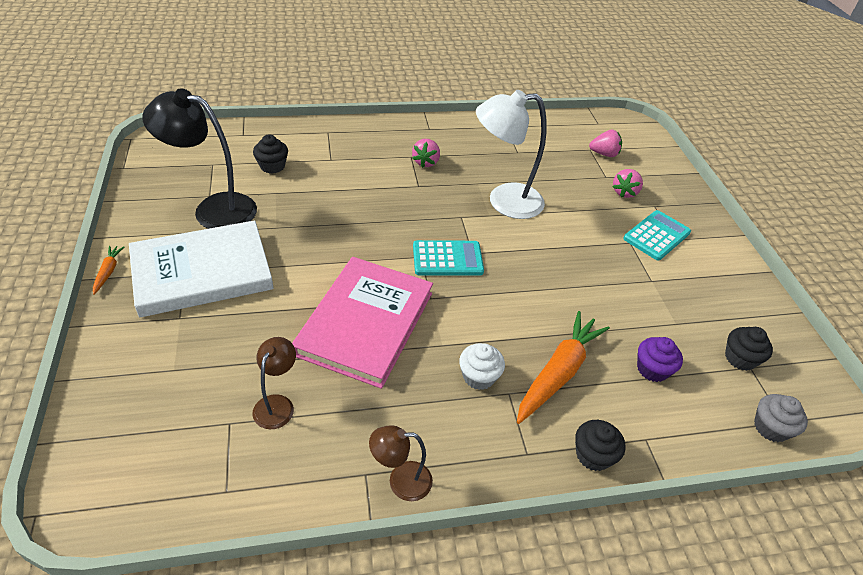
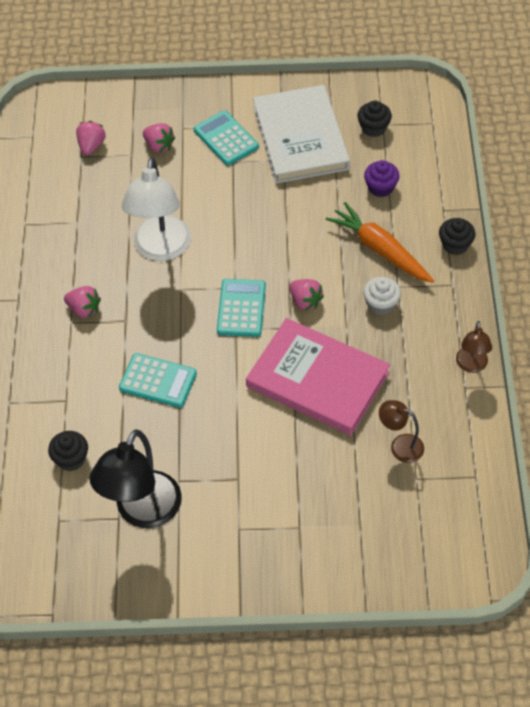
camera: 75 degrees left, 10 degrees up
orange carrot [93,246,124,295] -> none
white book [129,221,274,317] -> white book moved to [253,85,350,183]
grey cupcake [754,394,808,442] -> none
none -> turquoise calculator [119,353,197,408]
none -> pink strawberry [289,279,324,311]

